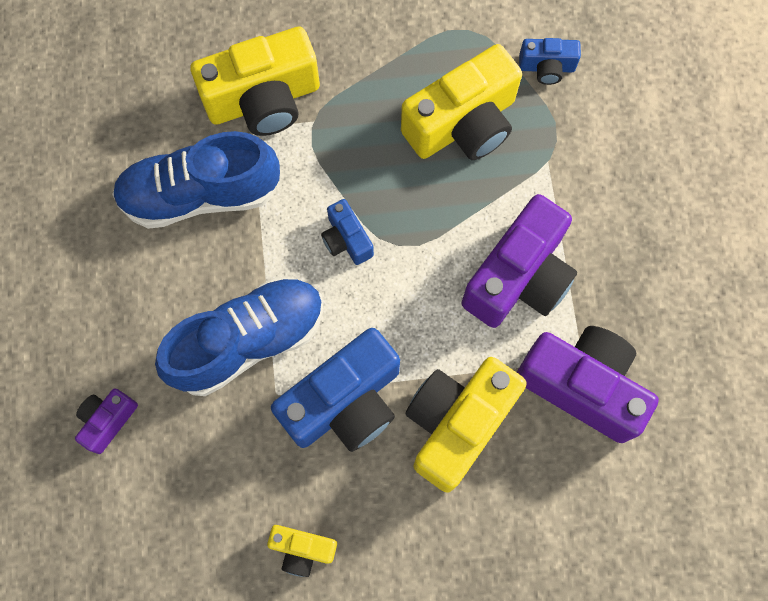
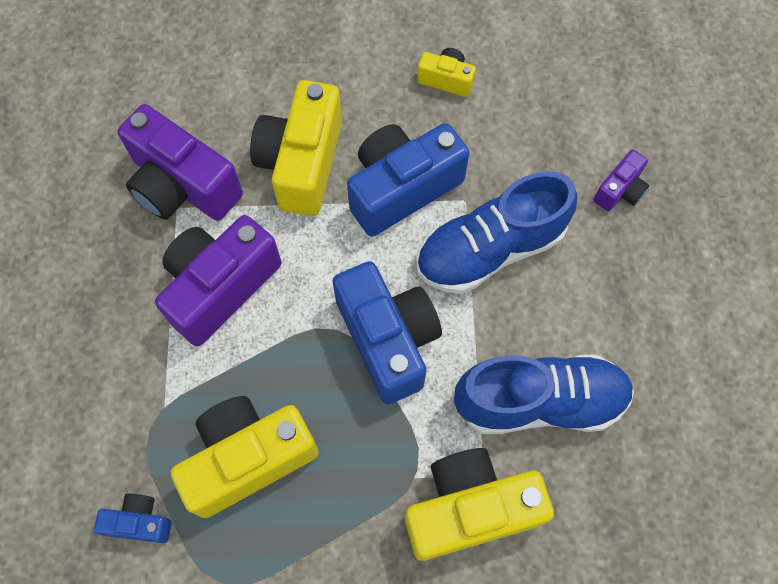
camera: 175 degrees left, 5 degrees down
blue camera [321,199,374,265] -> blue camera [332,261,442,404], size x2.03
yellow camera [406,357,527,493] -> yellow camera turned 150 degrees clockwise [250,80,342,216]

